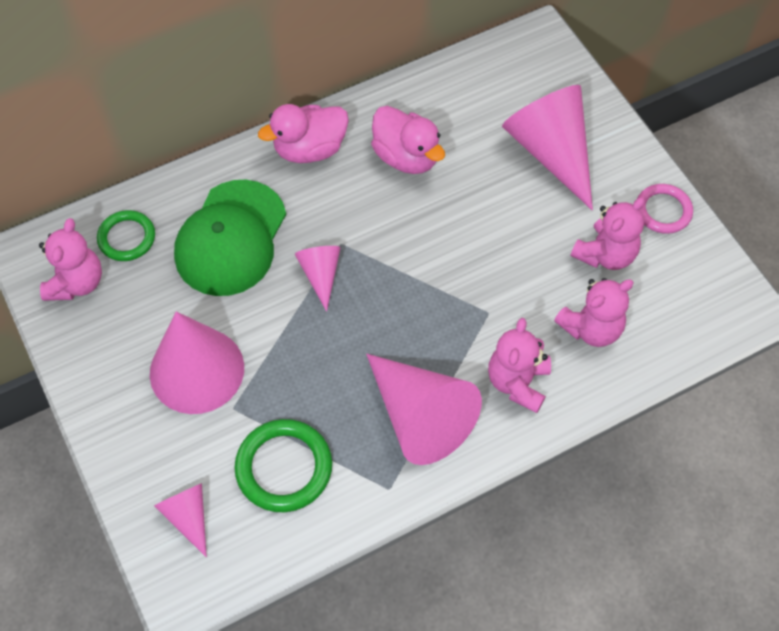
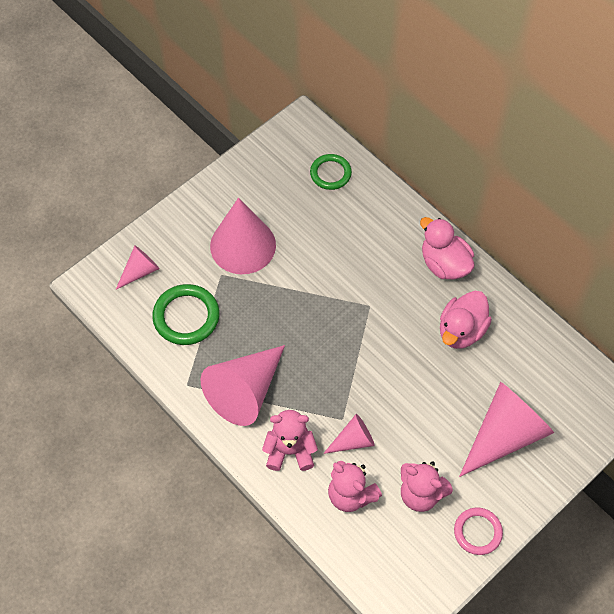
camera: 75 degrees right, 0 degrees up
pink teddy bear [39,218,102,301] -> none
green cap [174,180,286,296] -> none
pink cone [295,246,341,312] -> pink cone moved to [323,414,375,454]

